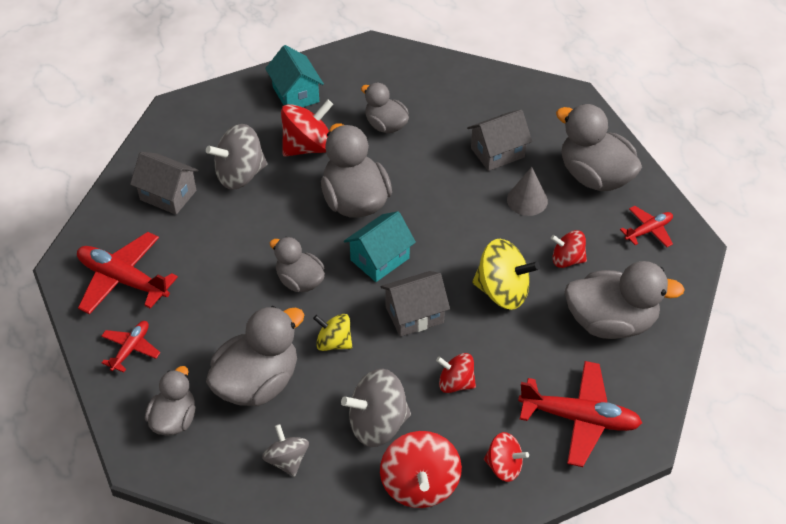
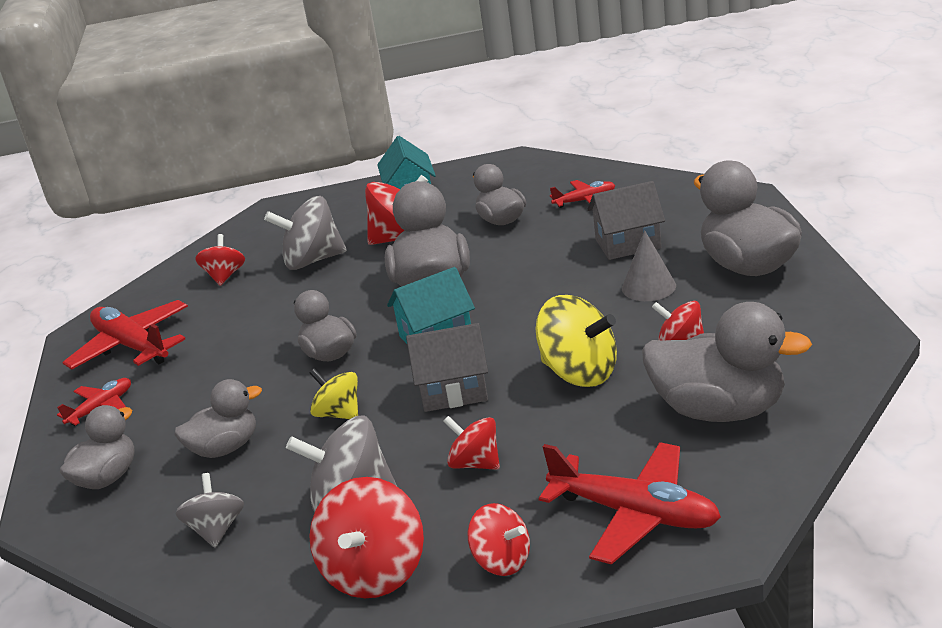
camera: 20 degrees right, 20 degrees down
grey house [130,152,199,215] -> red spinning top [195,234,245,286]
grey duck [206,306,304,406] -> grey duck [174,379,262,458], size x0.61
red plane [620,206,673,247] -> red plane moved to [550,180,615,208]

